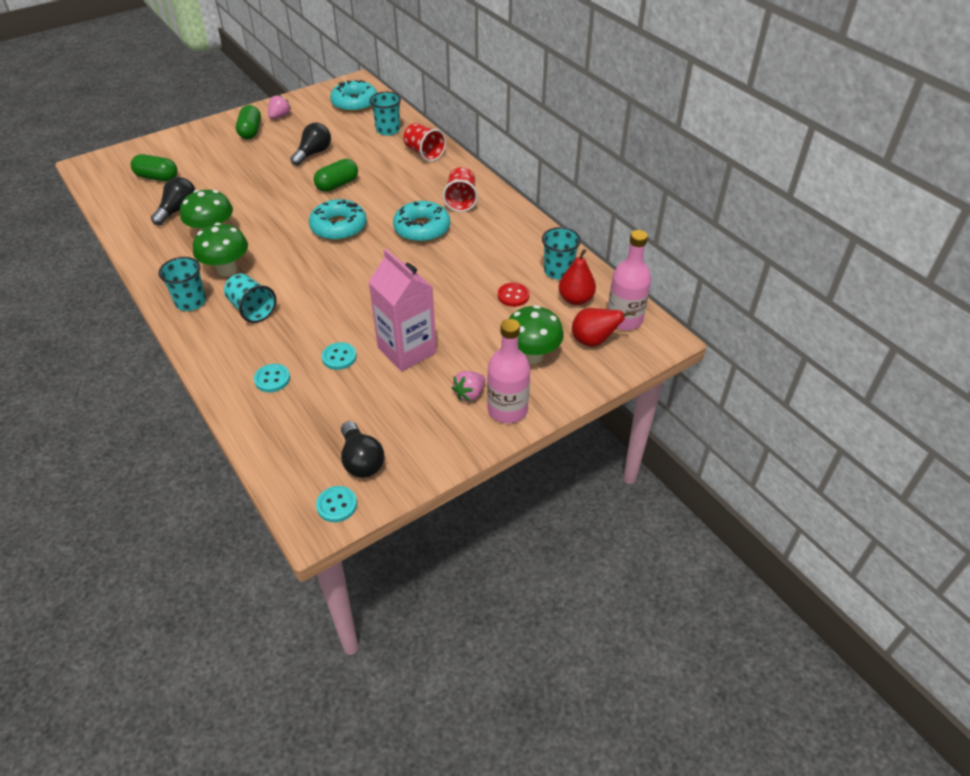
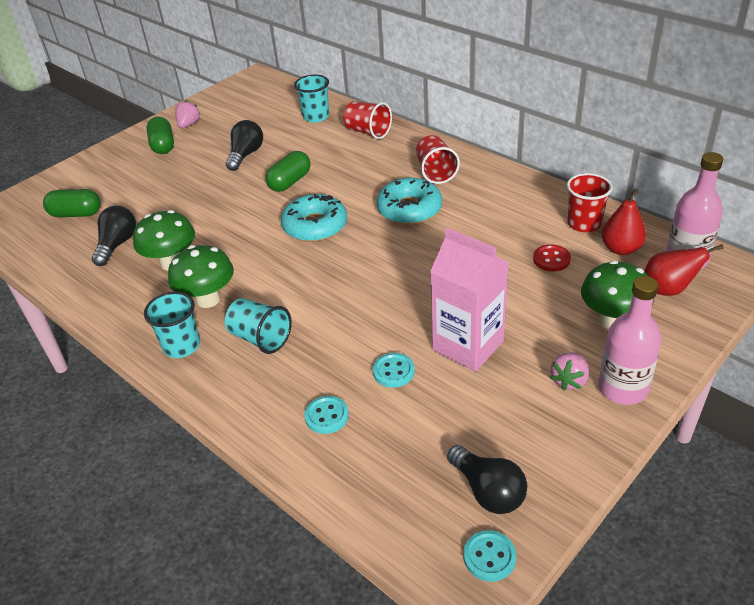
camera: 10 degrees left, 5 degrees down
turquoise donut [330,80,377,112] -> none
turquoise cup [542,227,581,280] -> red cup [567,173,612,232]

